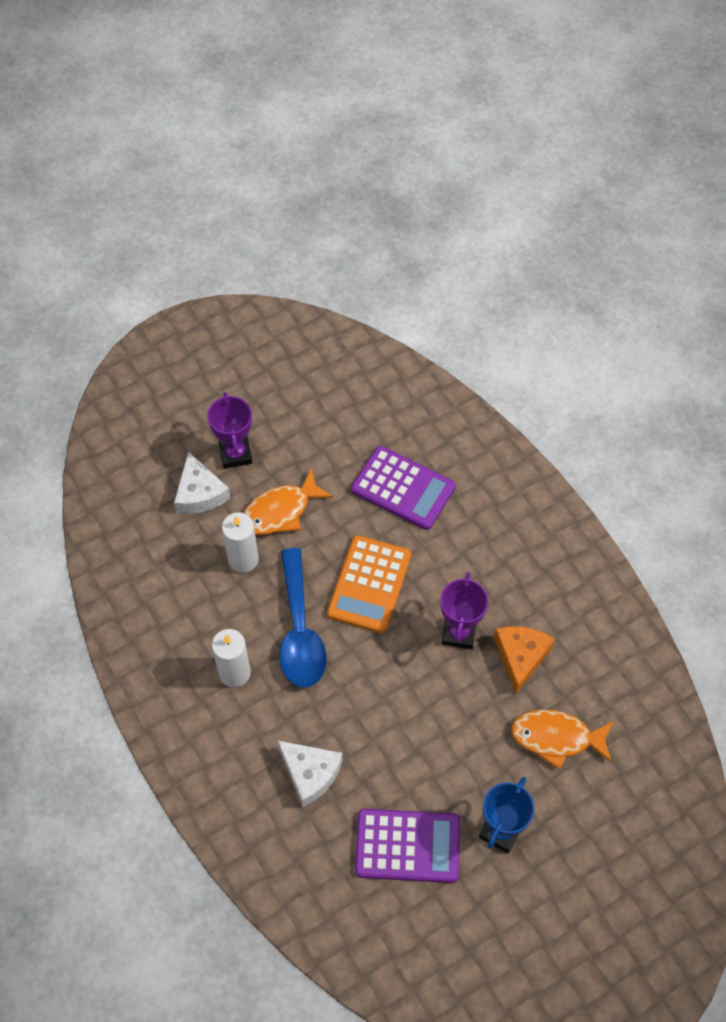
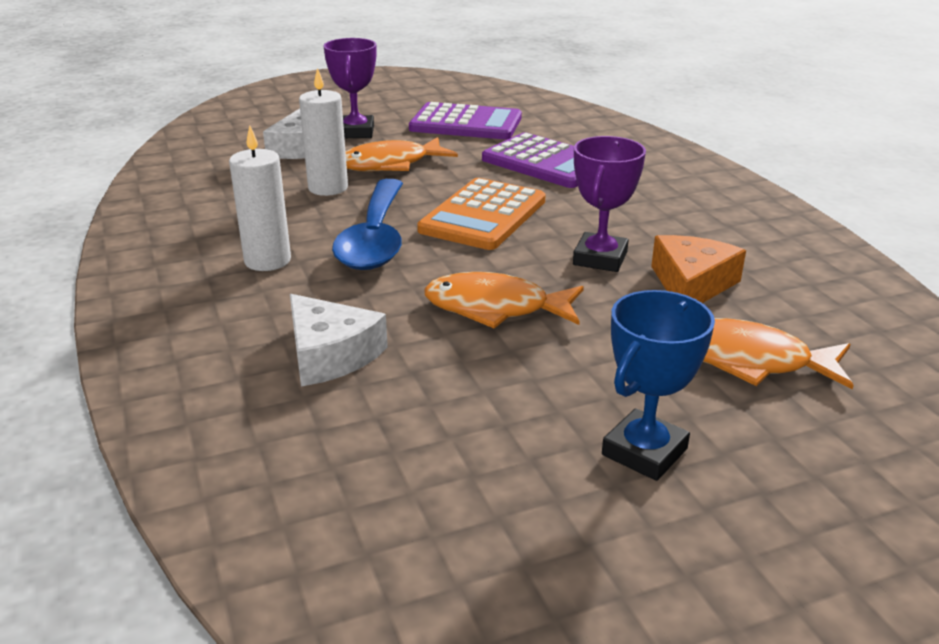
camera: 10 degrees right, 30 degrees down
purple calculator [355,809,460,883] -> purple calculator moved to [409,102,522,139]
none -> orange fish [424,272,584,329]

